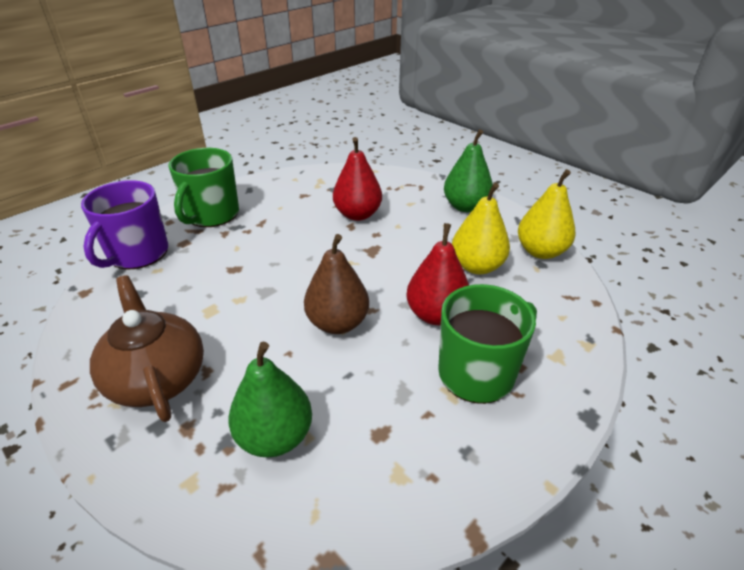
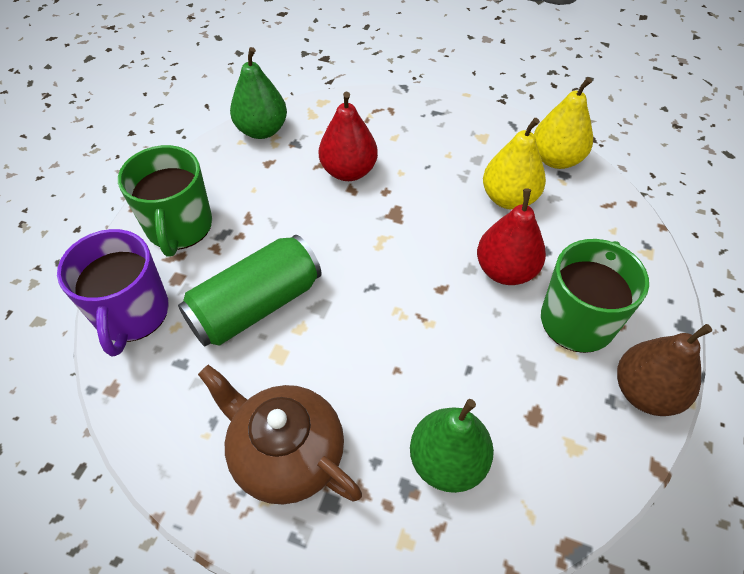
camera: 25 degrees left, 15 degrees up
brown pear [304,234,369,334] -> brown pear moved to [617,324,712,416]
green pear [444,129,493,212] -> green pear moved to [230,47,287,139]
none -> green can [178,235,322,347]

